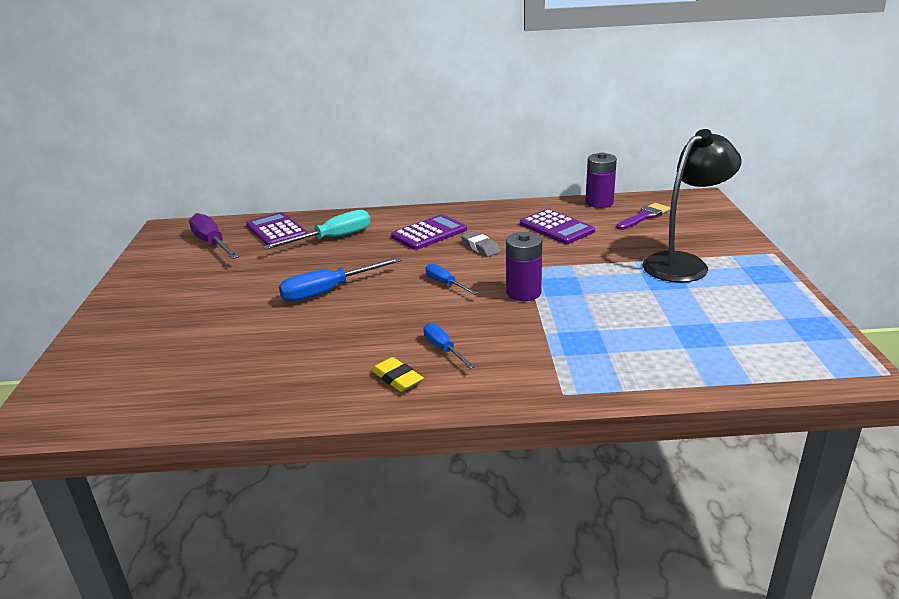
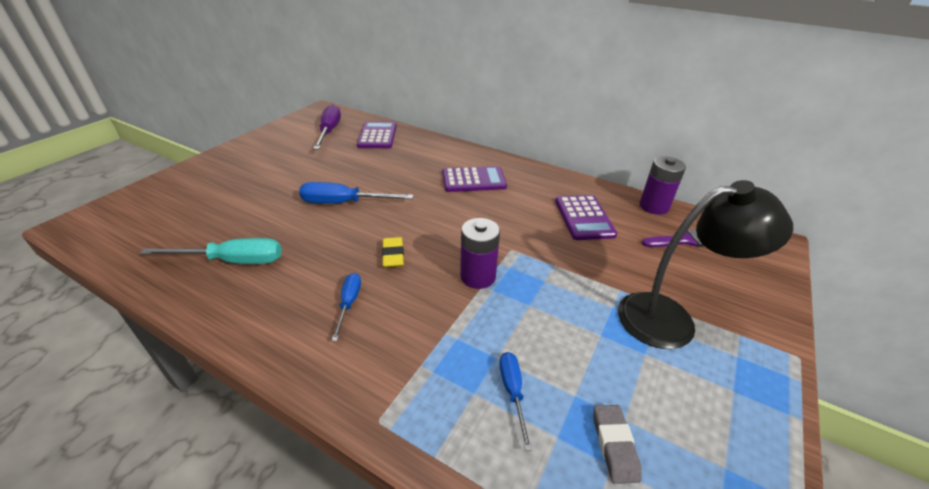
camera: 30 degrees right, 10 degrees up
turquoise screwdriver [263,210,371,250] -> turquoise screwdriver moved to [140,238,282,264]
yellow eraser [372,357,424,392] -> yellow eraser moved to [382,237,404,268]
blue screwdriver [426,263,478,295] -> blue screwdriver moved to [499,352,532,451]
grey eraser [461,231,501,257] -> grey eraser moved to [594,405,642,484]

